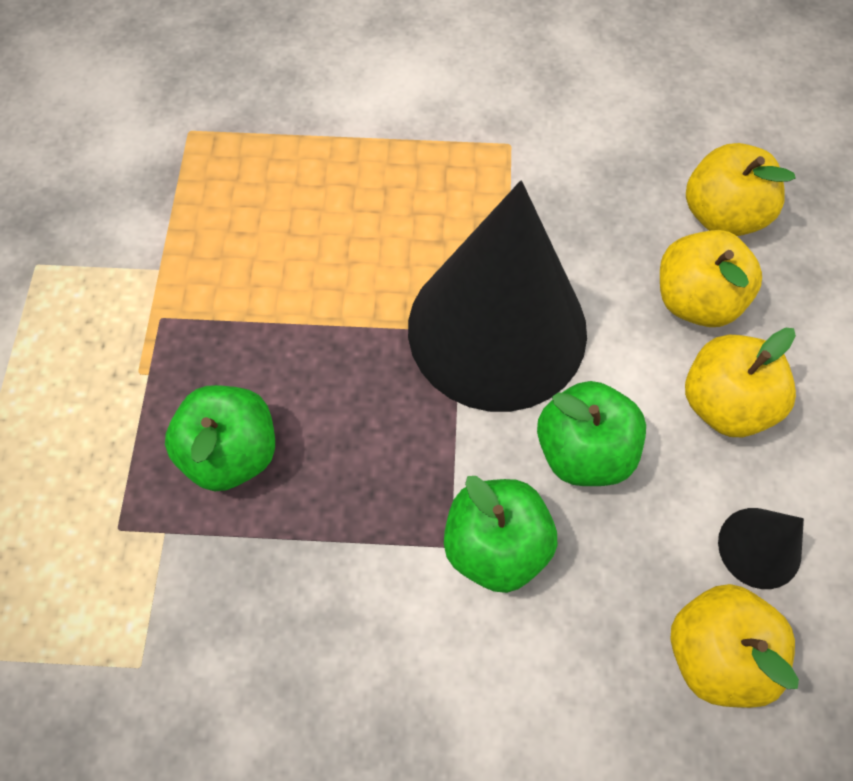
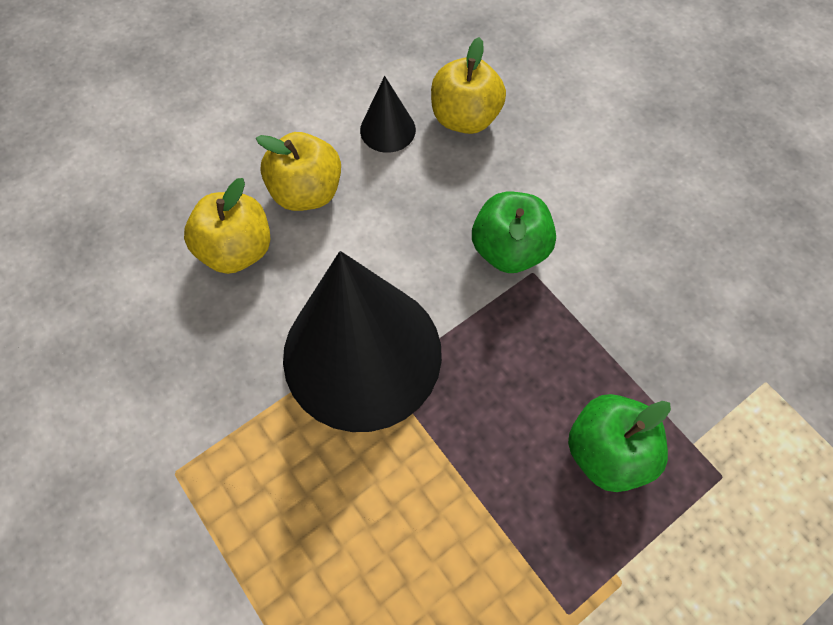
camera: 130 degrees left, 0 degrees up
green apple [537,381,646,486] -> none
yellow apple [686,143,796,236] -> none

